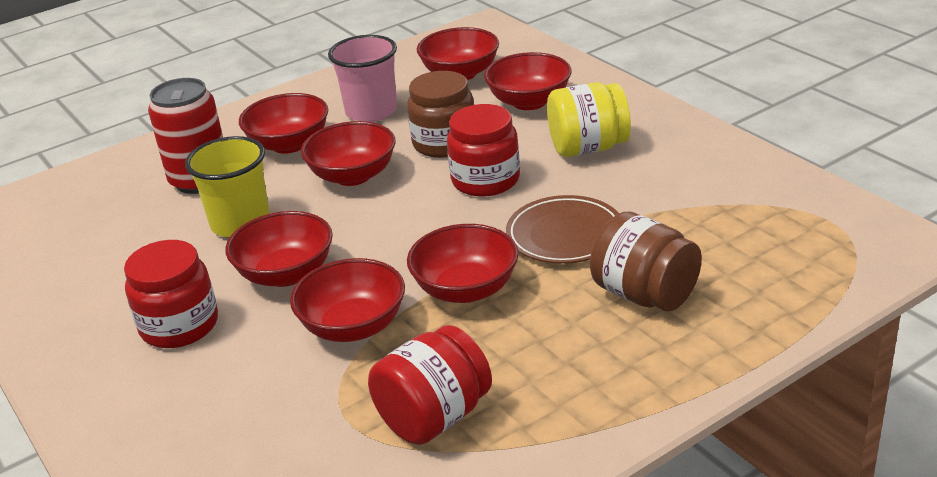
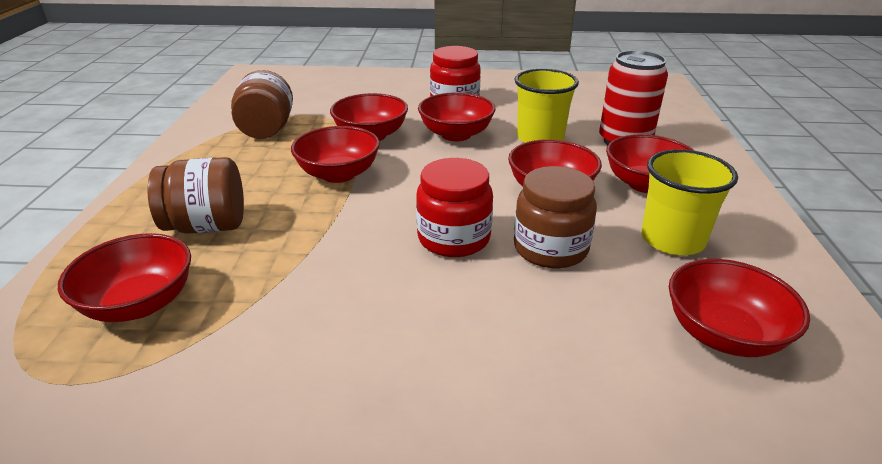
camera: 125 degrees right, 0 degrees up
pink cup [328,35,397,122] -> yellow cup [641,149,738,255]
red jar [368,325,492,445] -> brown jar [231,70,293,139]
red bowl [484,52,572,110] -> red bowl moved to [58,233,191,322]
brown plate [506,195,619,264] -> none
yellow jar [547,82,631,157] -> none

